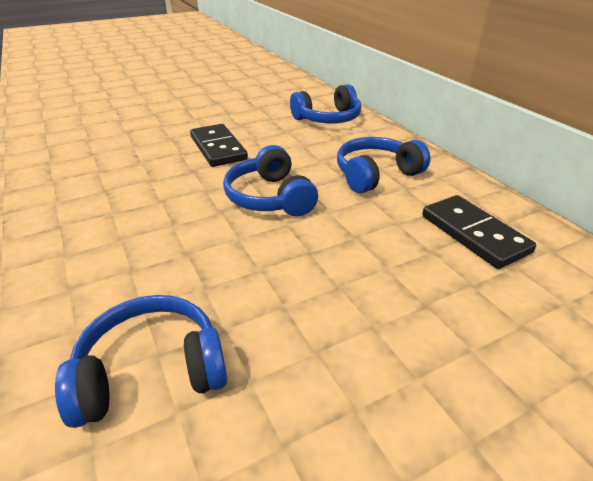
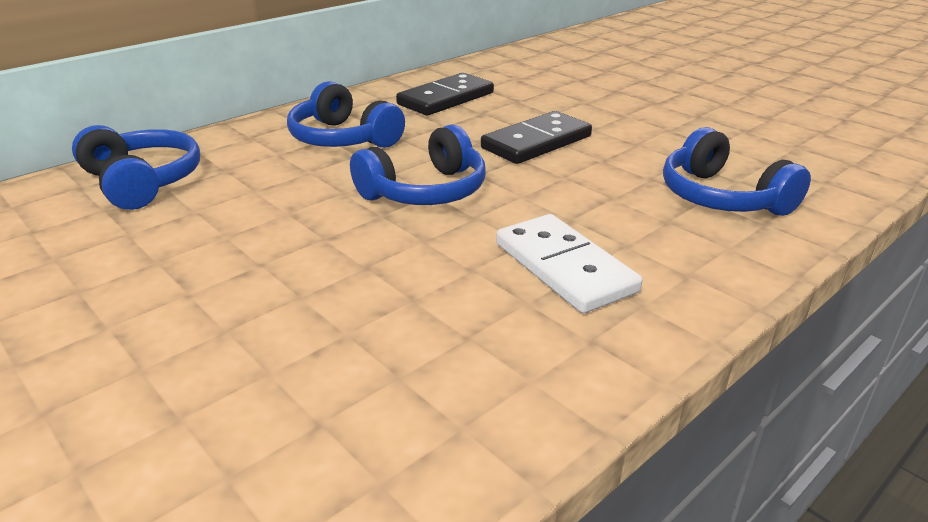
camera: 105 degrees left, 5 degrees down
black domino [190,124,248,167] -> black domino moved to [481,111,592,164]
none -> white domino [496,214,642,313]

